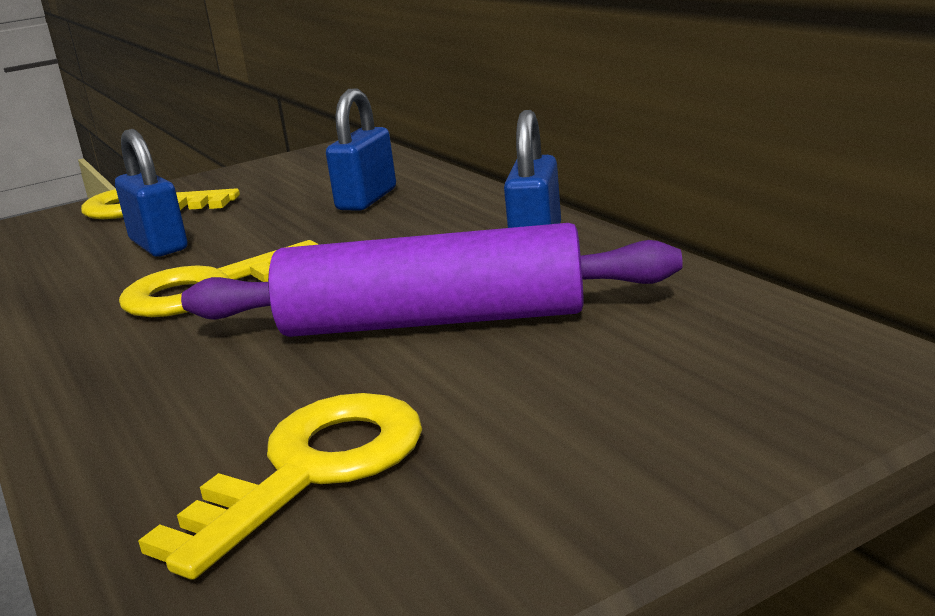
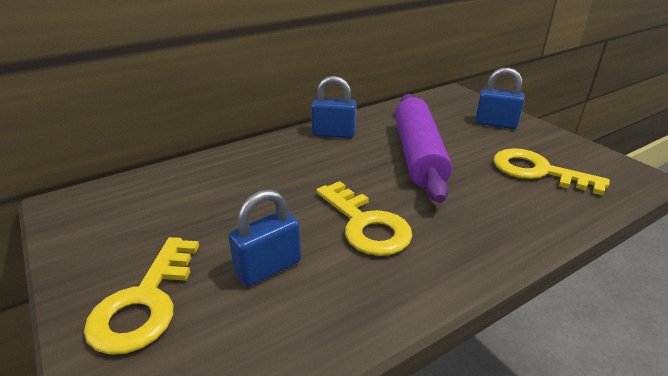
camera: 95 degrees left, 10 degrees up
blue padlock [326,88,396,211] -> blue padlock moved to [475,67,525,129]

